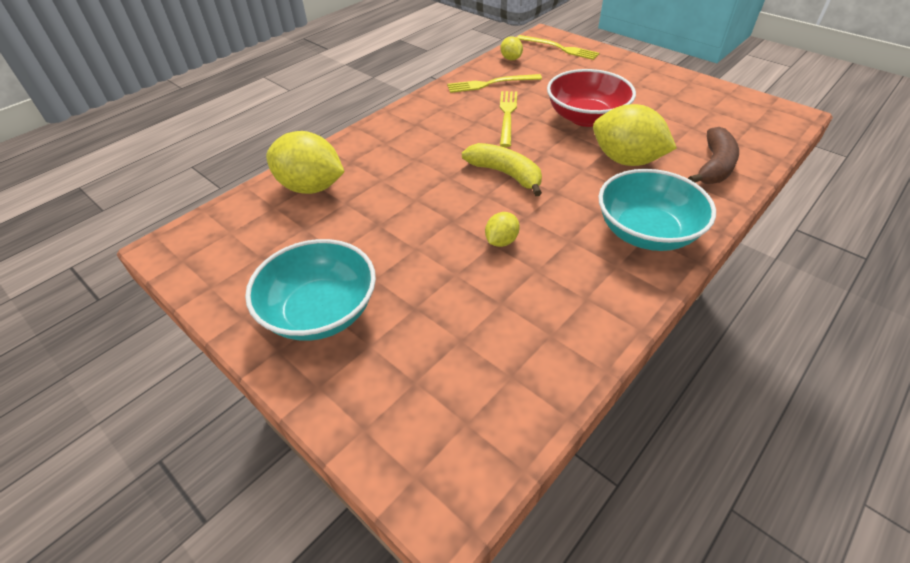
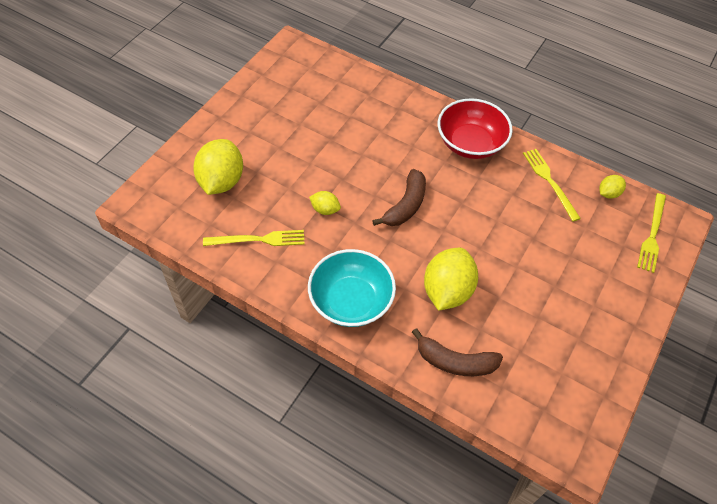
camera: 75 degrees right, 10 degrees up
turquoise bowl [245,239,376,341] -> none
yellow lemon [266,131,345,194] -> yellow lemon moved to [193,139,243,195]
yellow banana [462,143,542,196] -> brown banana [372,169,426,226]
yellow fork [500,91,517,147] -> yellow fork moved to [203,230,304,246]
red bowl [547,69,636,127] -> red bowl moved to [438,98,513,159]

